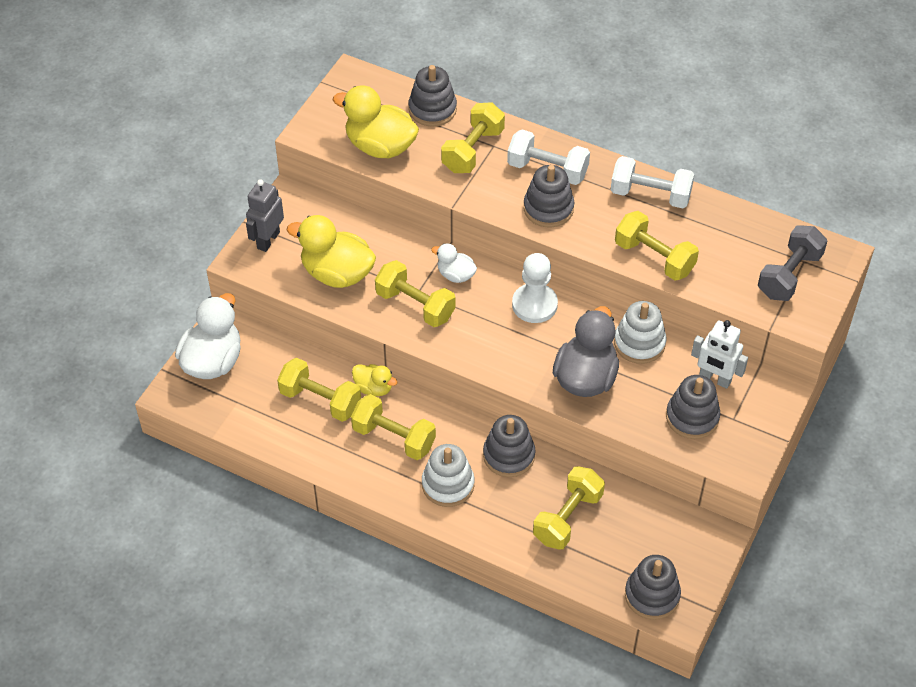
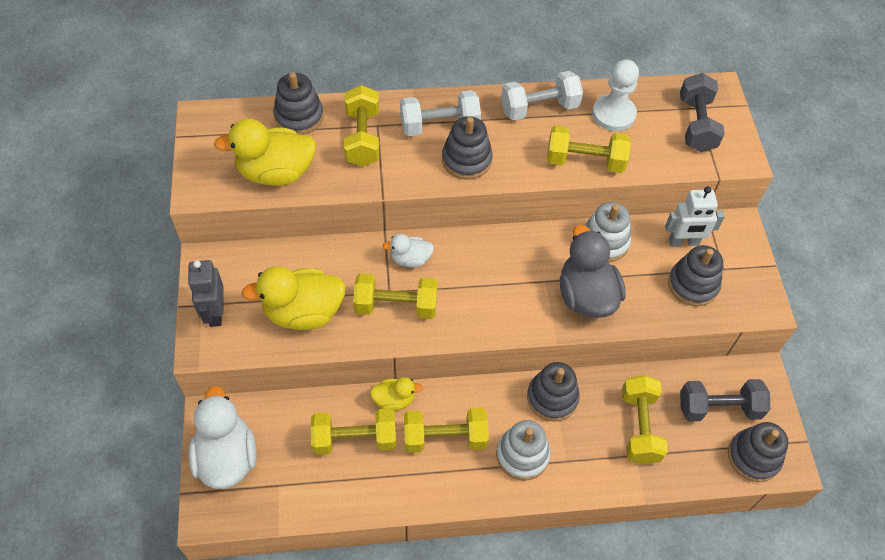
camera: 35 degrees left, 5 degrees up
white pawn [512,253,558,323] -> white pawn moved to [592,59,639,131]
none -> grey dumbbell [680,379,770,422]

